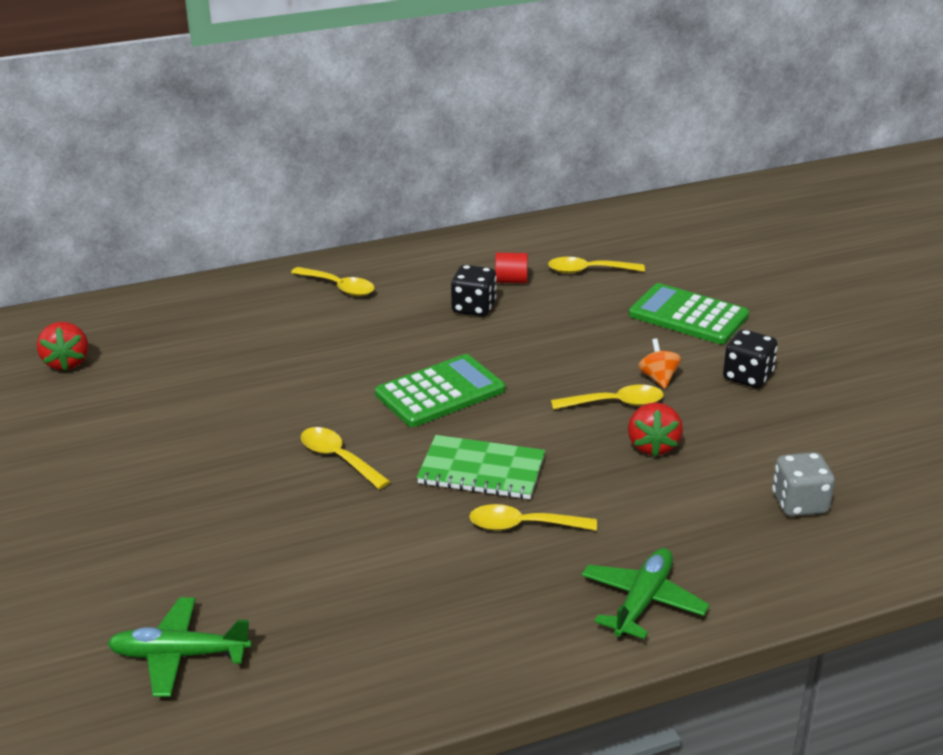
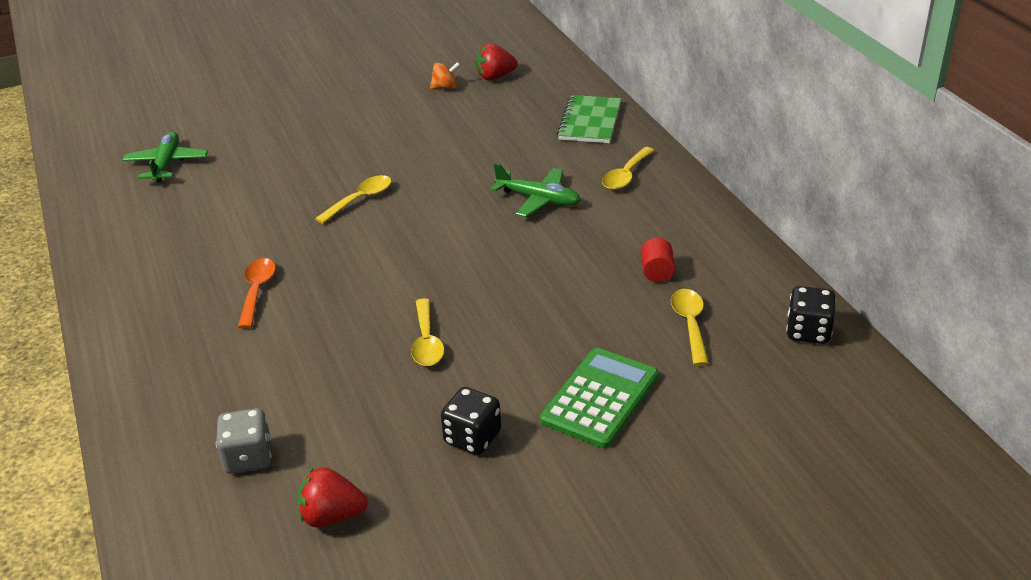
camera: 90 degrees right, 5 degrees up
green calculator [375,354,505,427] -> none
green notebook [417,435,545,499] -> green notebook moved to [557,95,621,143]
black dice [451,265,497,316] -> black dice moved to [786,286,836,344]
yellow spoon [469,504,597,531] -> orange spoon [238,258,276,329]
green plane [581,548,710,639] -> green plane moved to [491,163,581,217]
red strawberry [628,402,683,457] -> red strawberry moved to [297,467,368,527]
orange spinning top [638,338,681,389] -> orange spinning top moved to [430,62,460,89]

